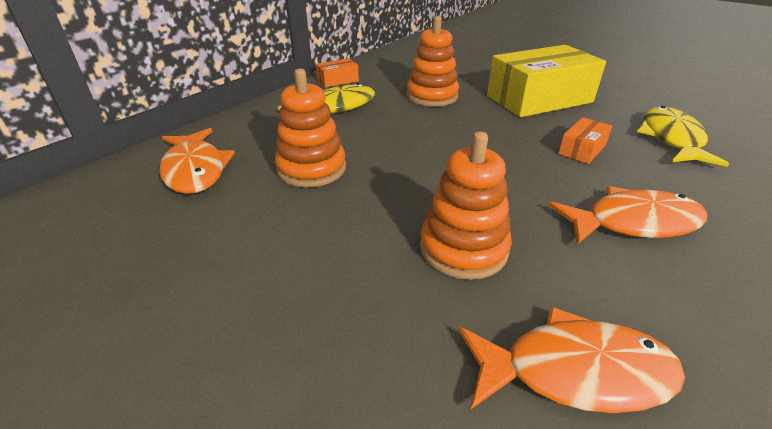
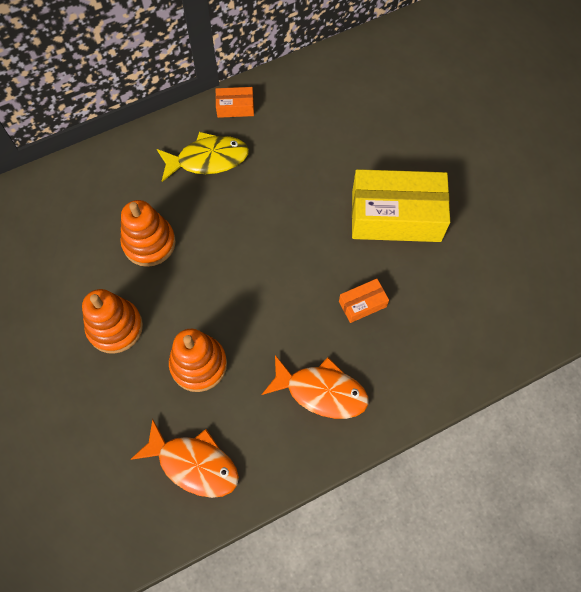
camera: 25 degrees right, 30 degrees up
orange fish [159,128,235,194] -> none
orange stacking toy [407,16,459,107] -> orange stacking toy moved to [82,289,143,354]
yellow fish [637,106,729,167] -> none

